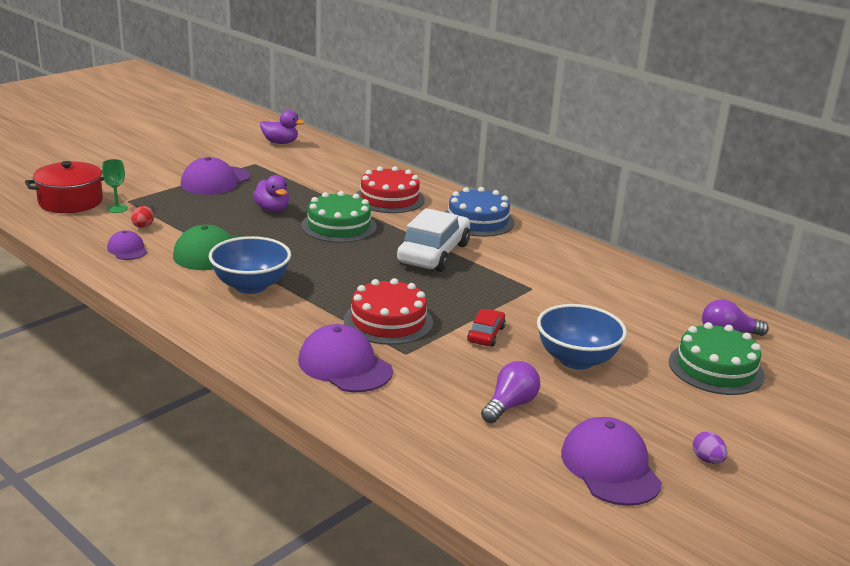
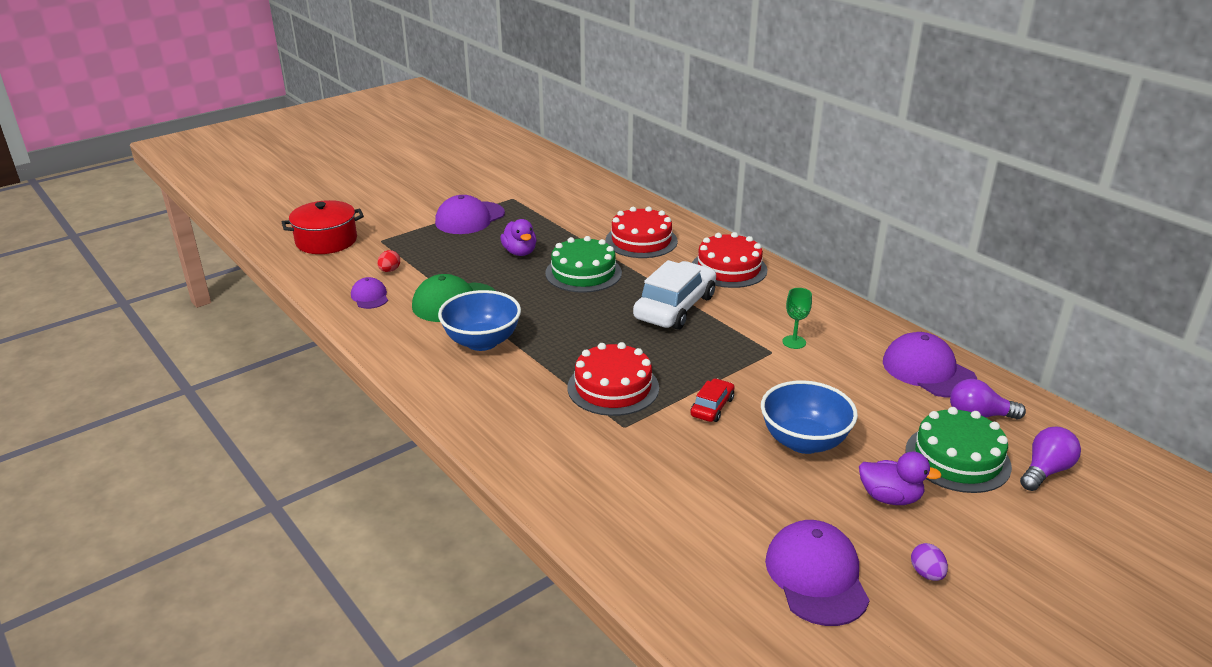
camera: 10 degrees right, 5 degrees up
green goblet [102,159,128,213] -> green goblet moved to [782,288,812,349]
purple duck [260,110,305,144] -> purple duck moved to [859,451,942,505]
purple cap [298,324,393,392] -> purple cap moved to [883,332,977,398]
blue cake [446,187,514,237] -> red cake [692,232,768,288]
purple light bulb [481,361,540,423] -> purple light bulb moved to [1020,427,1081,491]

